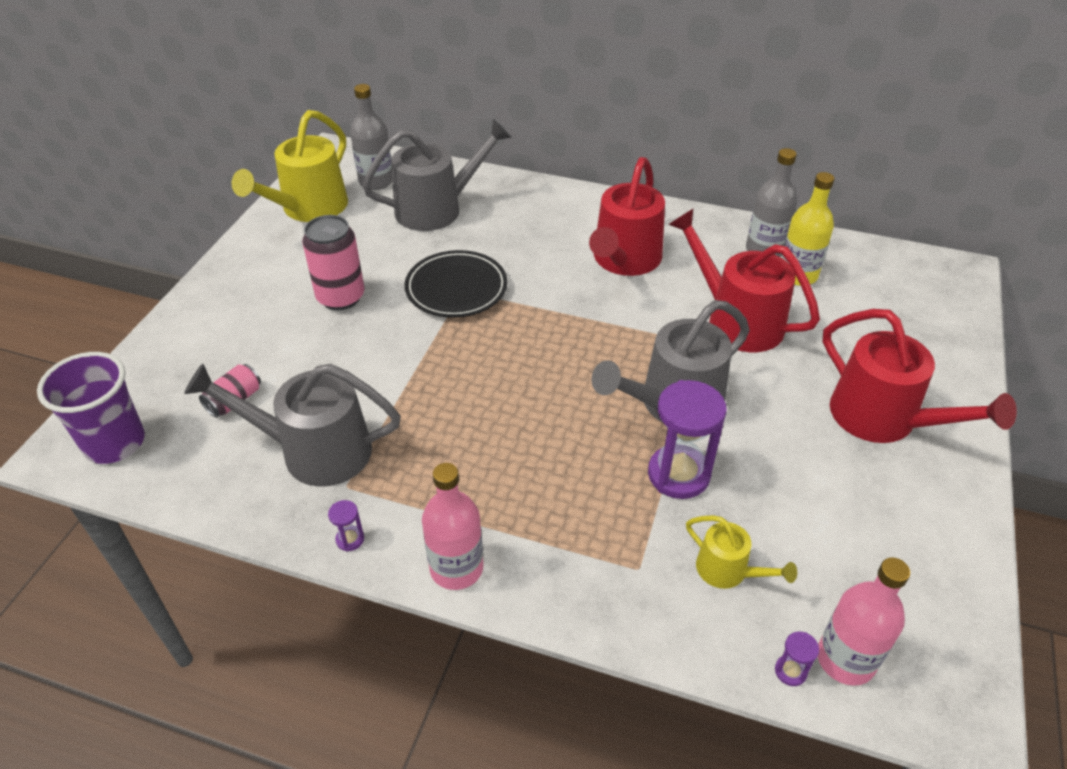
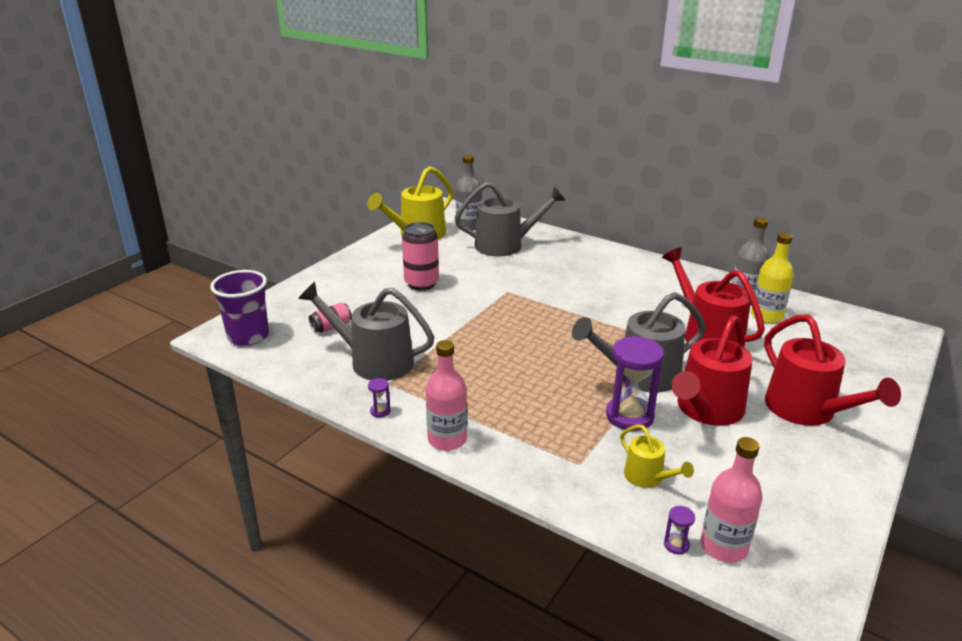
camera: 15 degrees right, 15 degrees down
black plate [405,250,508,318] -> none
red watering can [589,157,665,276] -> red watering can moved to [671,315,753,426]

